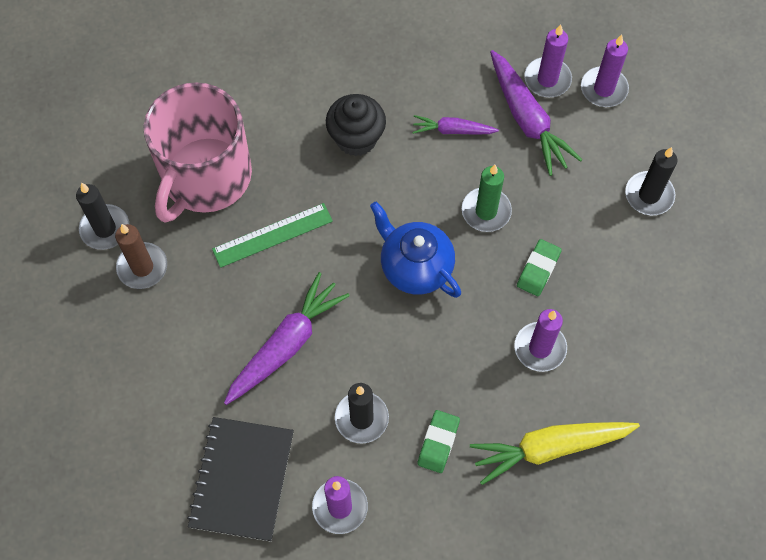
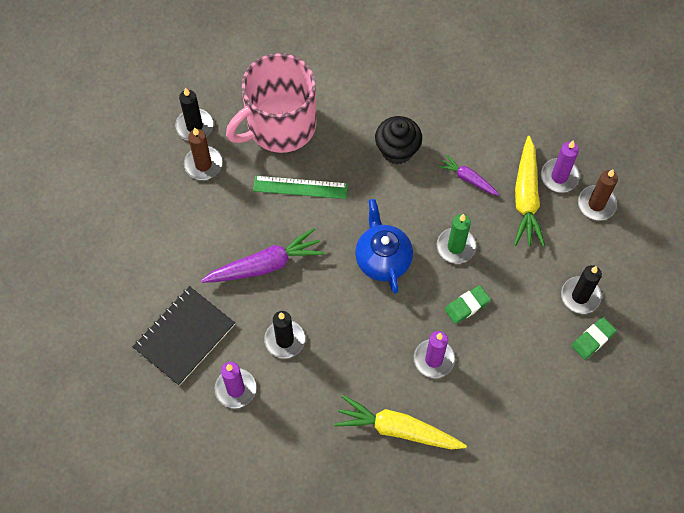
camera: 30 degrees right, 0 degrees up
green eraser [418,410,460,473] -> green eraser moved to [571,317,616,360]
purple carrot [490,50,582,176] -> yellow carrot [514,136,545,247]
purple candle [581,34,629,107] -> brown candle [578,170,618,220]

